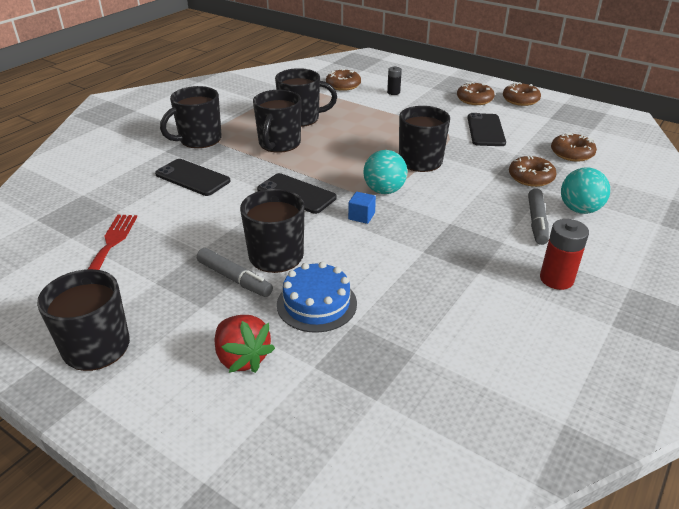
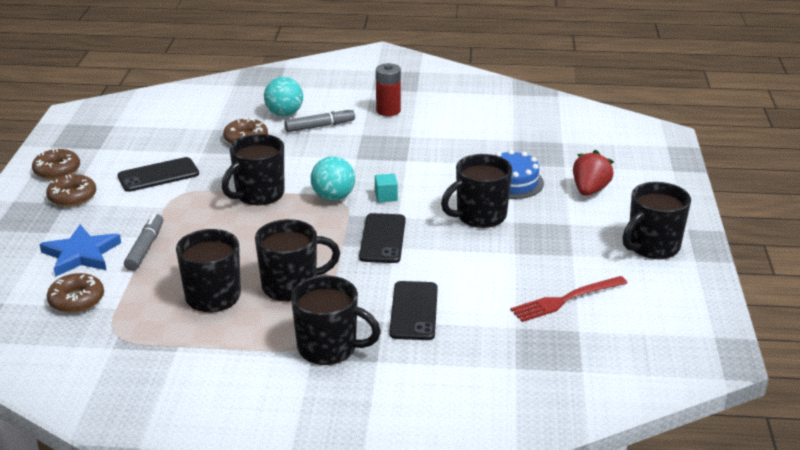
camera: 120 degrees left, 5 degrees down
grey marker [197,248,273,297] -> grey marker moved to [124,213,163,271]
blue cube [348,192,376,224] -> turquoise cube [375,174,398,202]
black battery [387,66,402,95] -> blue star [40,225,121,277]
brown donut [551,133,597,161] -> none

